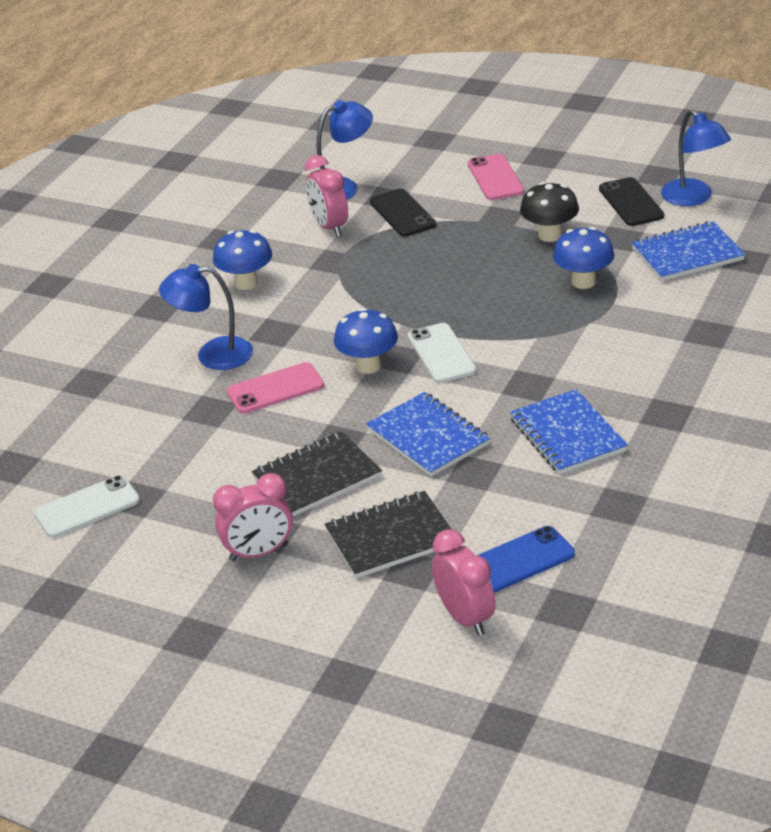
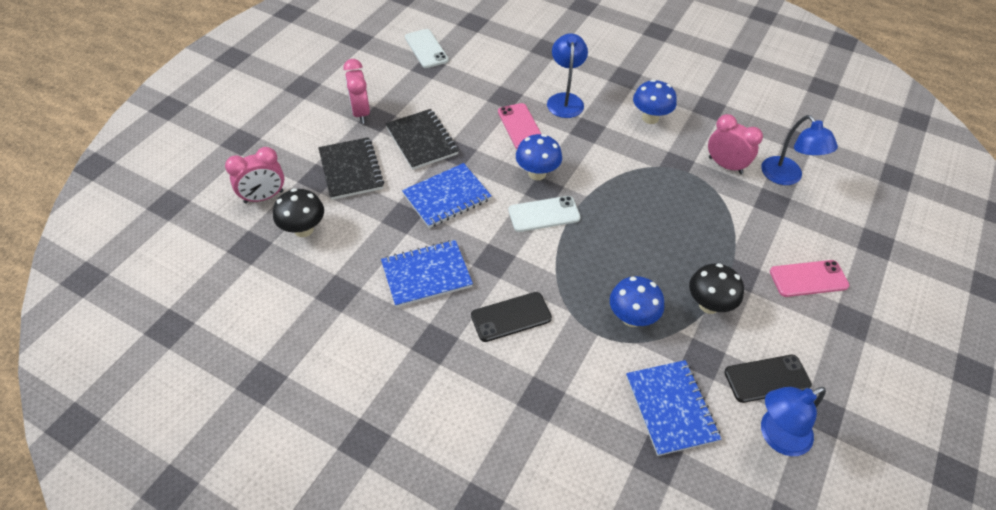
camera: 90 degrees right, 15 degrees up
pink clock [305,155,348,237] -> pink clock turned 60 degrees clockwise [708,114,763,174]
black phone [370,188,436,237] -> black phone moved to [471,292,552,342]
blue phone [478,526,575,593] -> black mushroom [273,188,324,237]

